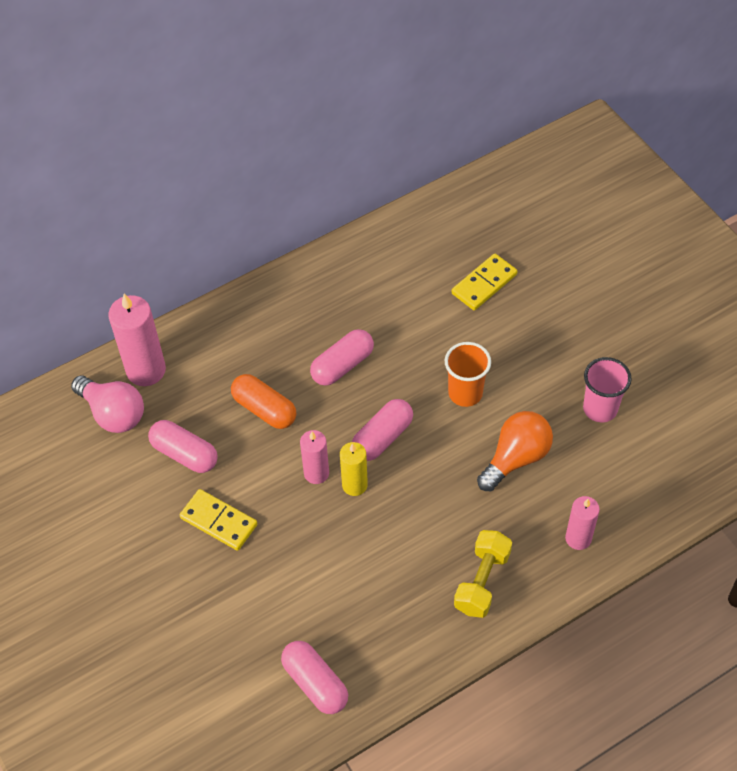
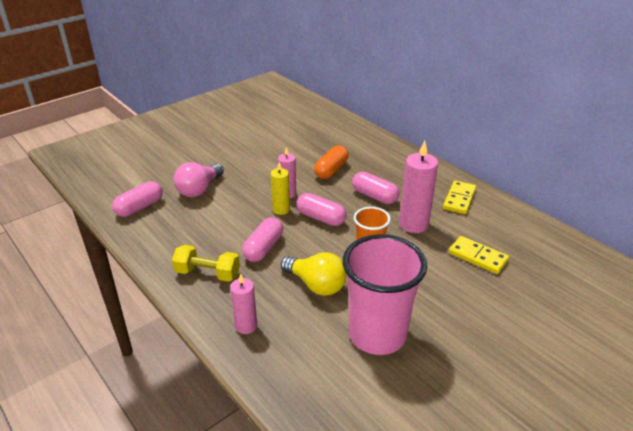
camera: 80 degrees right, 20 degrees down
pink light bulb [71,375,144,433] -> pink light bulb moved to [174,162,224,197]
pink candle [108,294,166,386] -> pink candle moved to [399,141,438,233]
pink capsule [148,420,218,473] -> pink capsule moved to [242,217,283,262]
yellow domino [180,489,257,551] -> yellow domino moved to [443,180,476,214]
orange light bulb [477,411,553,491] -> yellow light bulb [281,252,347,296]
pink cup [583,357,632,422] -> pink cup [342,234,427,355], size x1.84

